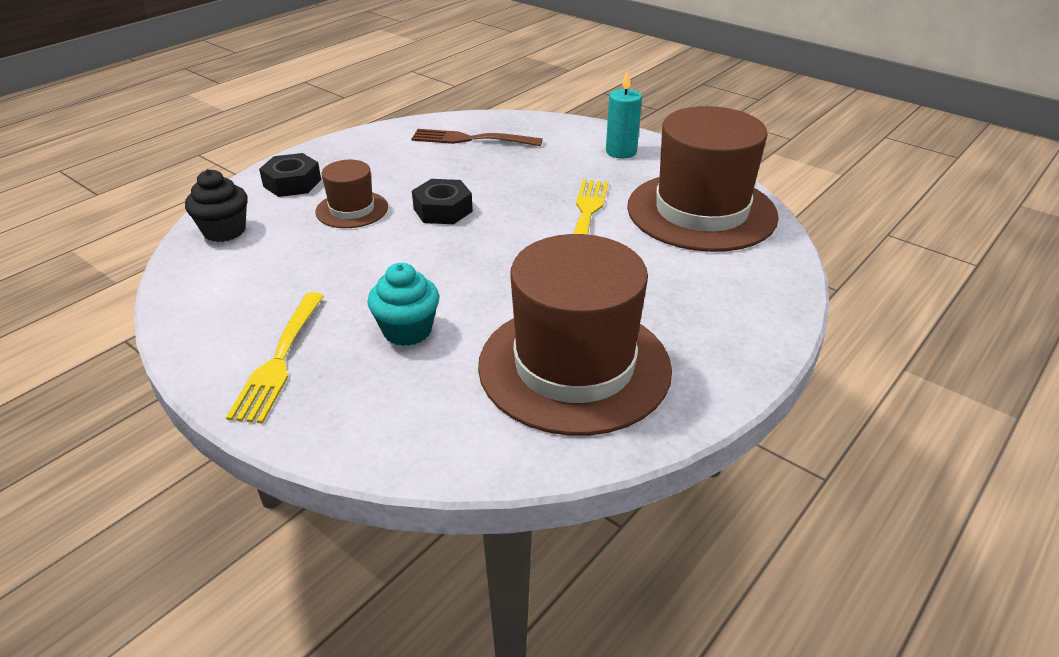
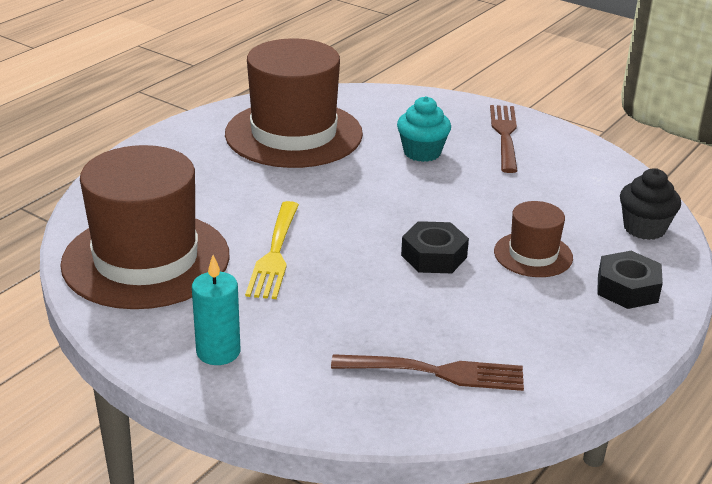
camera: 175 degrees right, 5 degrees down
yellow fork [226,292,324,424] -> brown fork [490,105,518,173]

